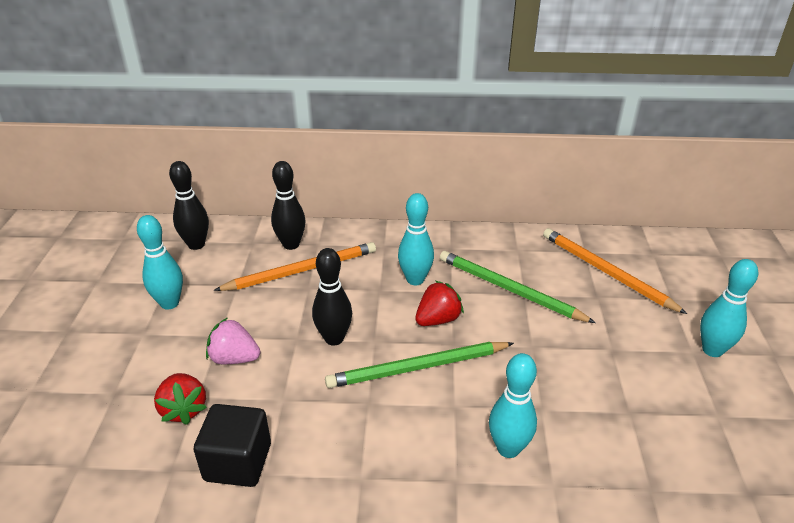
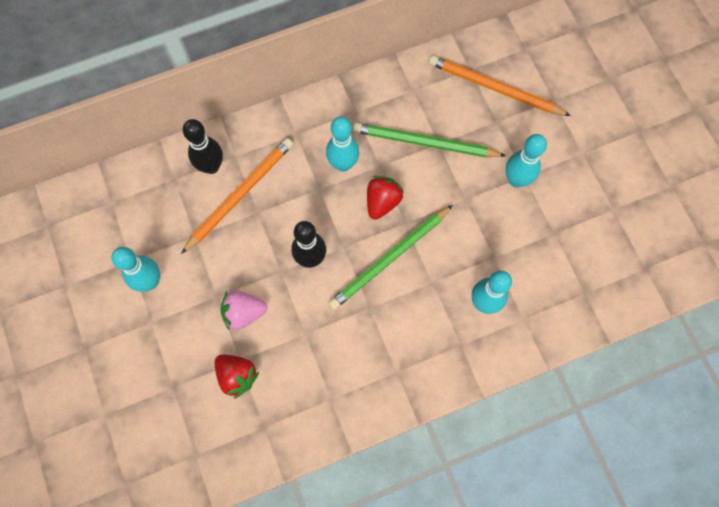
camera: 25 degrees left, 35 degrees up
black bowling pin [169,161,209,250] -> none
black cube [194,404,271,487] -> none
turquoise bowling pin [700,259,758,357] -> turquoise bowling pin moved to [506,134,547,187]

